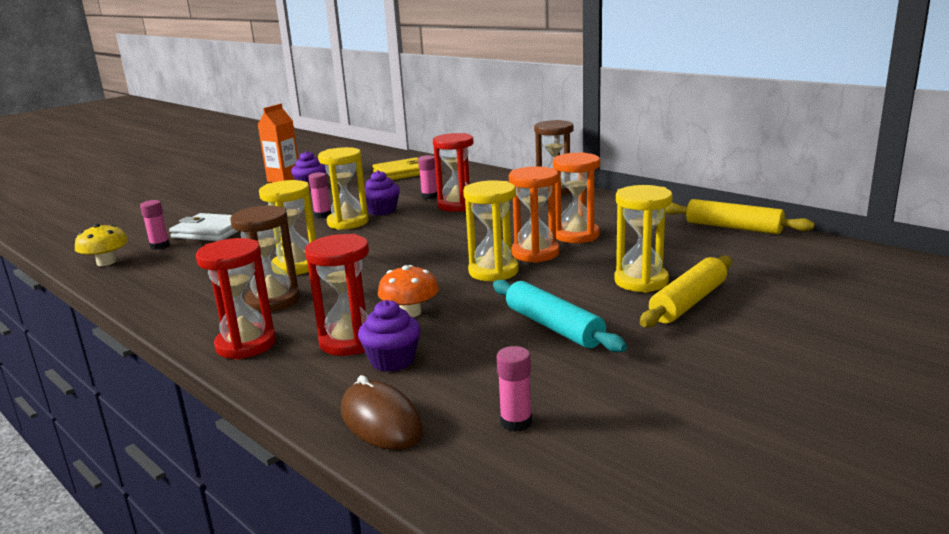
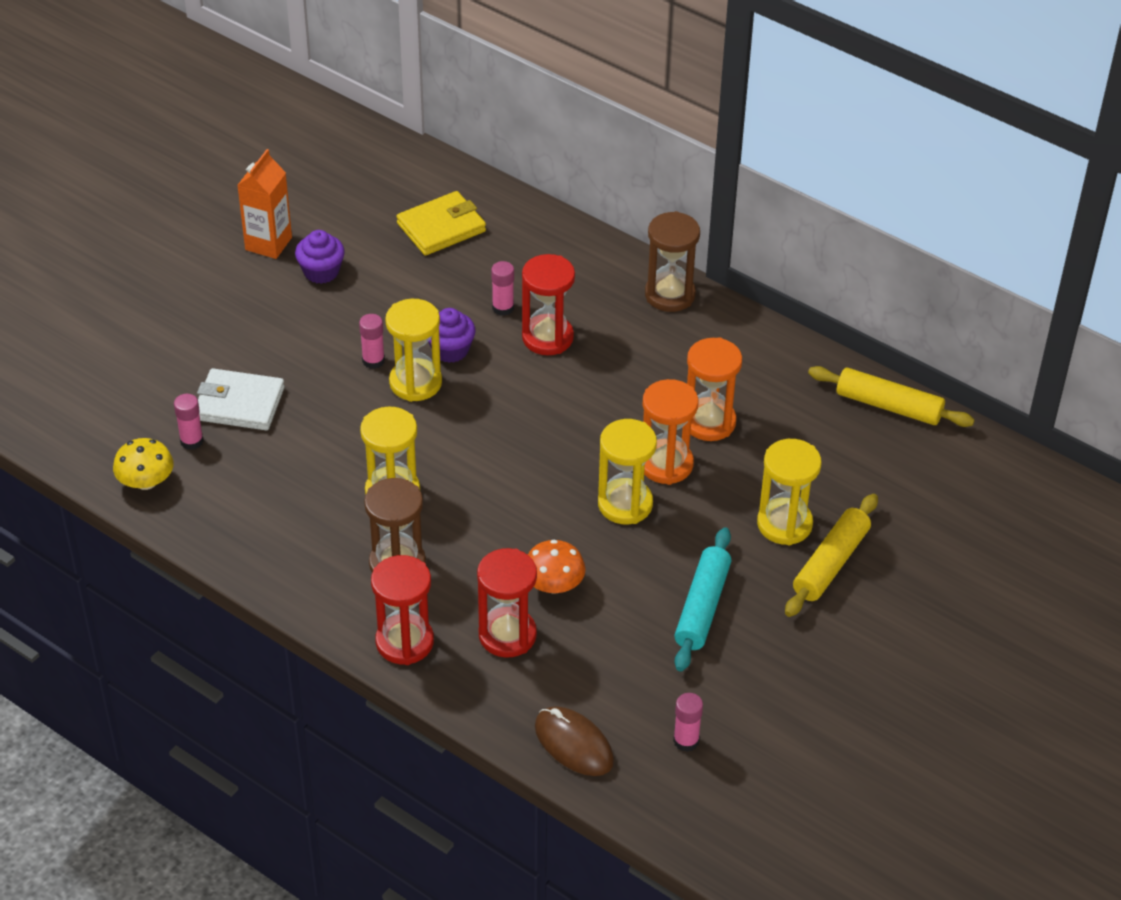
camera: 10 degrees left, 25 degrees up
purple cupcake [358,300,421,372] -> none
turquoise rolling pin [493,280,627,352] -> turquoise rolling pin turned 60 degrees clockwise [674,527,731,672]

